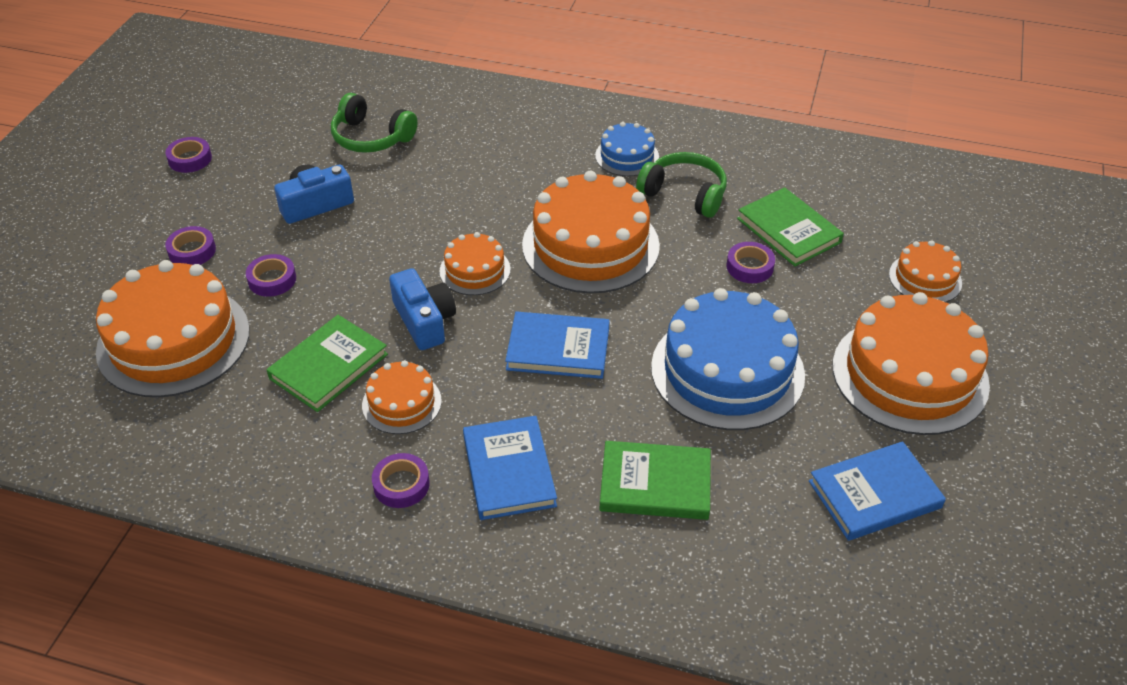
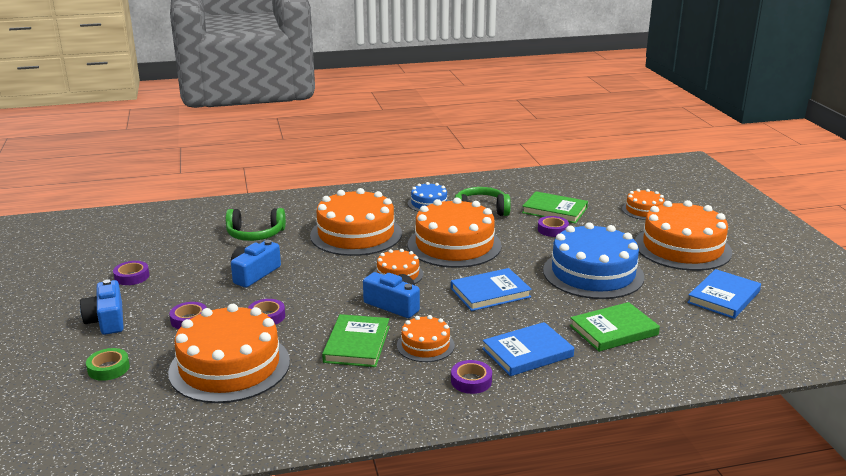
camera: 30 degrees left, 20 degrees down
blue book [463,416,557,520] -> blue book turned 75 degrees counterclockwise [482,322,574,376]
none -> blue camera [80,279,124,335]
none -> green tape [86,348,130,381]
none -> orange cake [310,188,402,256]

